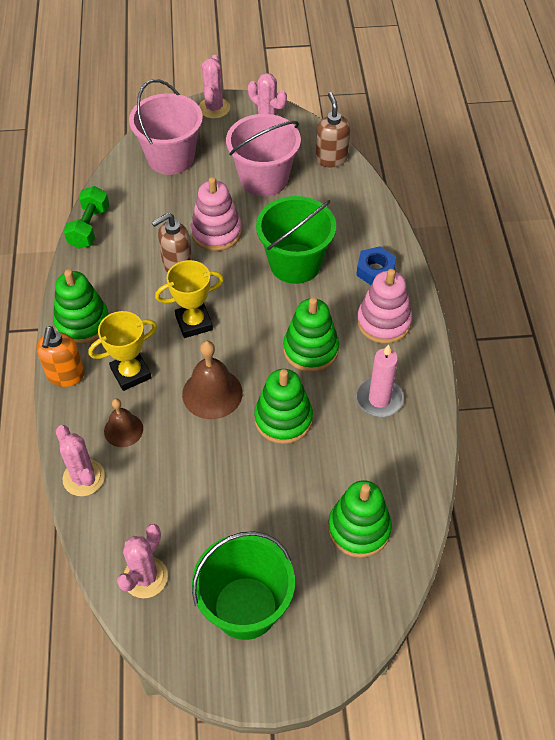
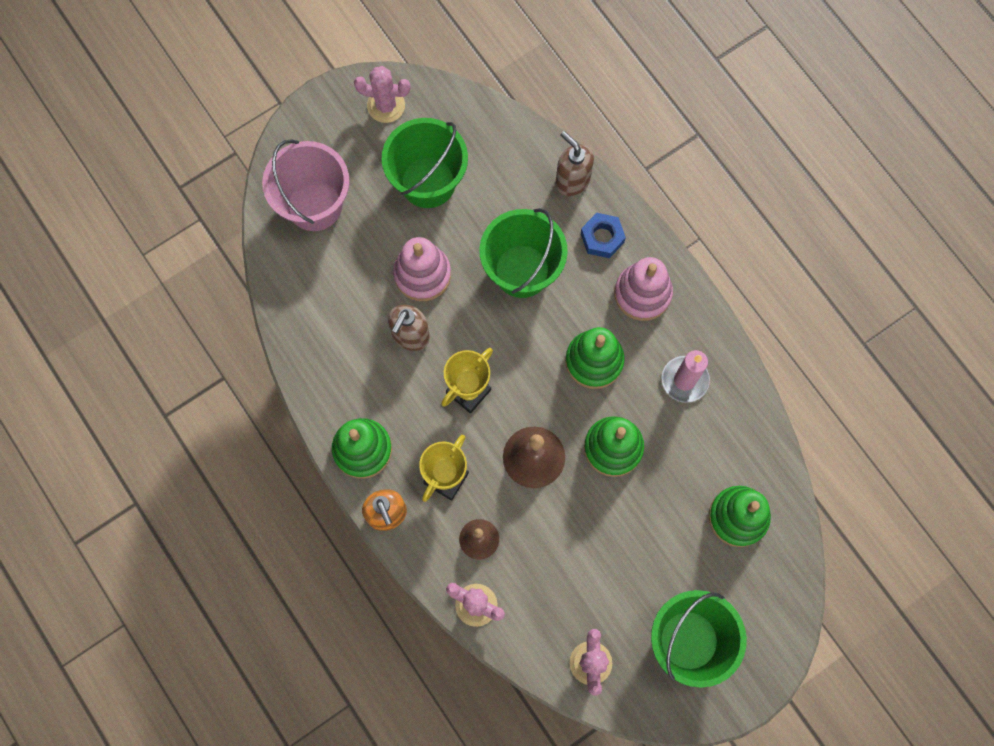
camera: 30 degrees left, 20 degrees up
green dumbbell [64,186,109,249] -> none
pink cactus [199,55,230,119] -> none
pink bucket [226,114,301,197] -> green bucket [382,118,468,208]
brown soap dispenser [316,92,350,167] -> brown soap dispenser moved to [555,131,594,196]

